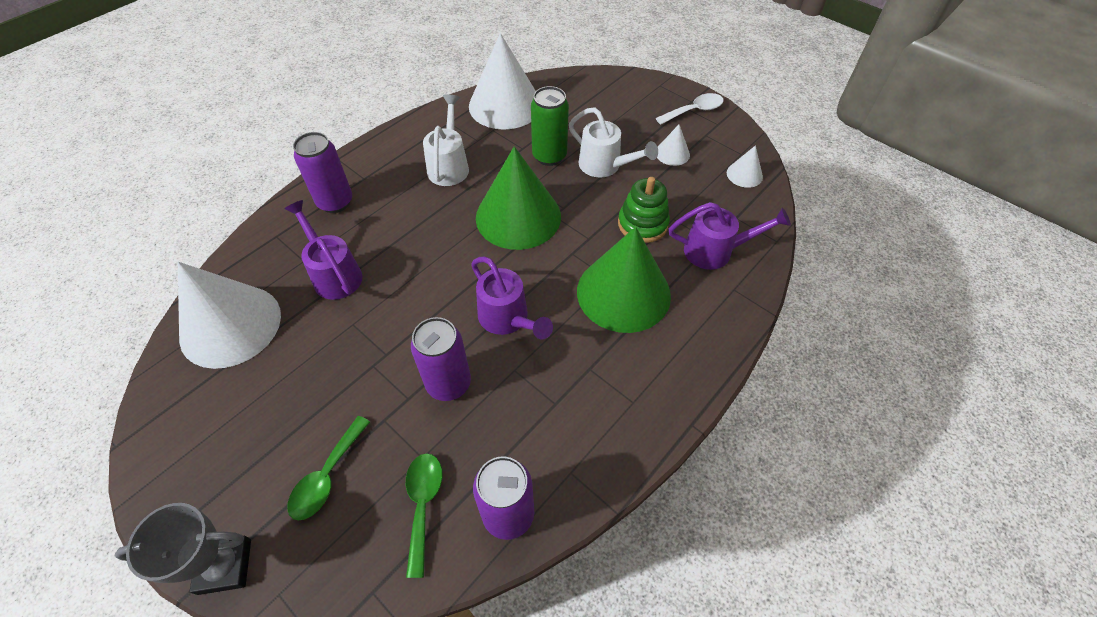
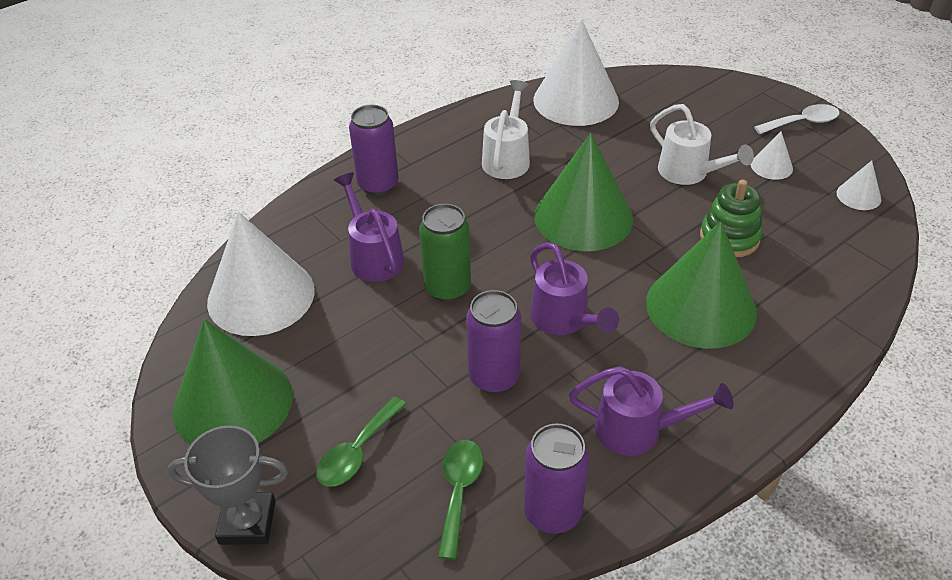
camera: 10 degrees right, 10 degrees down
green can [531,86,569,166] -> green can moved to [419,204,471,302]
purple watering can [669,202,791,270] -> purple watering can moved to [569,366,734,456]
none -> green cone [173,319,293,445]

